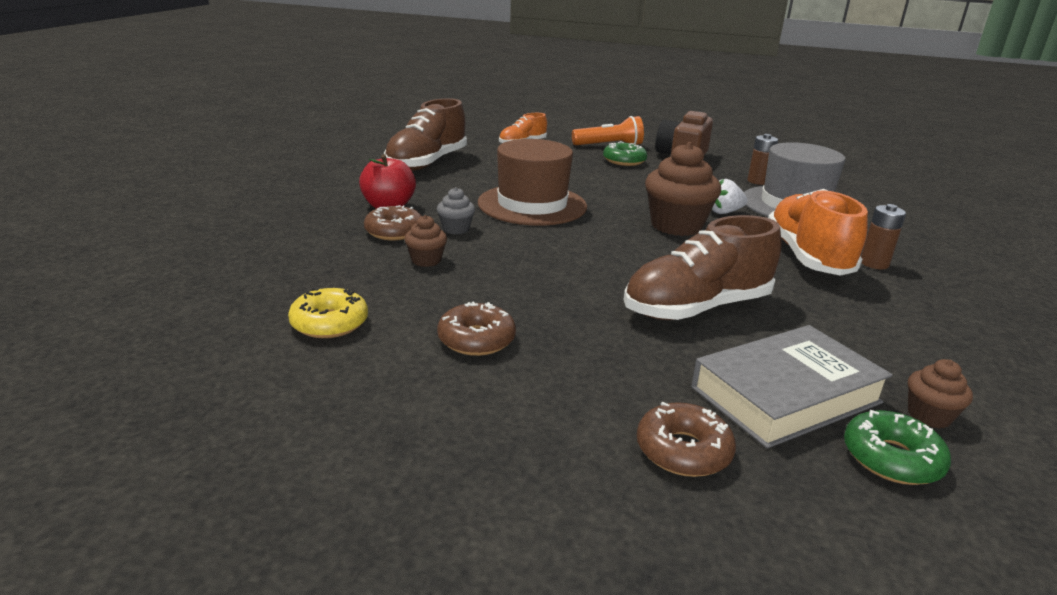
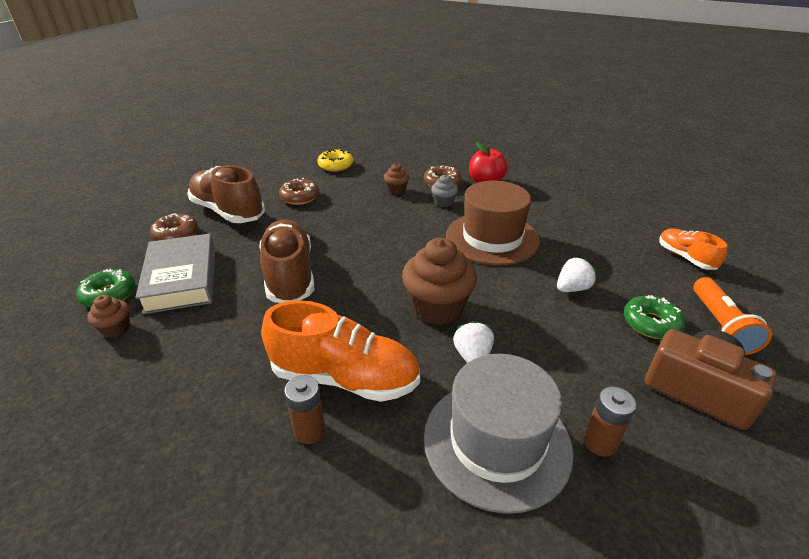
camera: 105 degrees right, 10 degrees up
brown shoe [384,98,467,171] -> brown shoe moved to [188,165,265,223]
none -> white strawberry [557,257,597,292]

